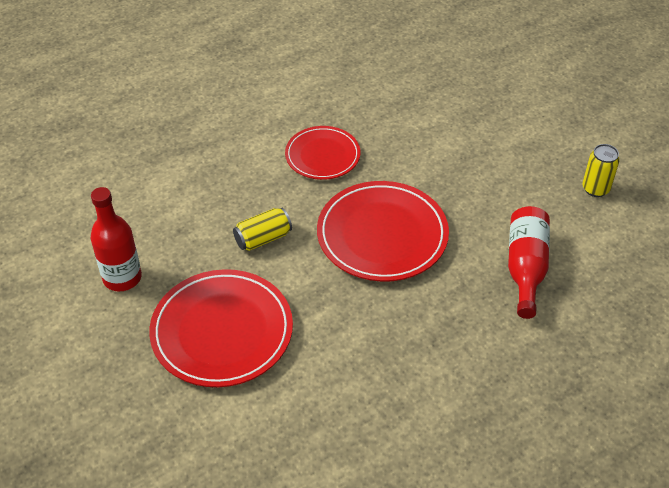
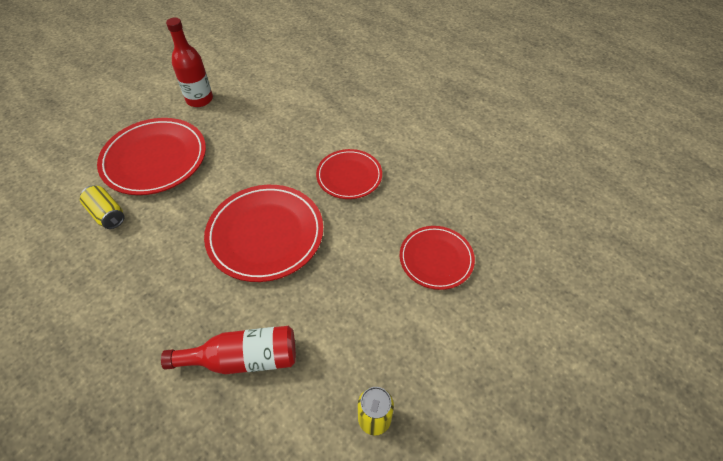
camera: 75 degrees right, 5 degrees up
yellow can [233,208,292,251] -> yellow can moved to [80,185,124,229]
none -> red plate [400,226,475,290]

